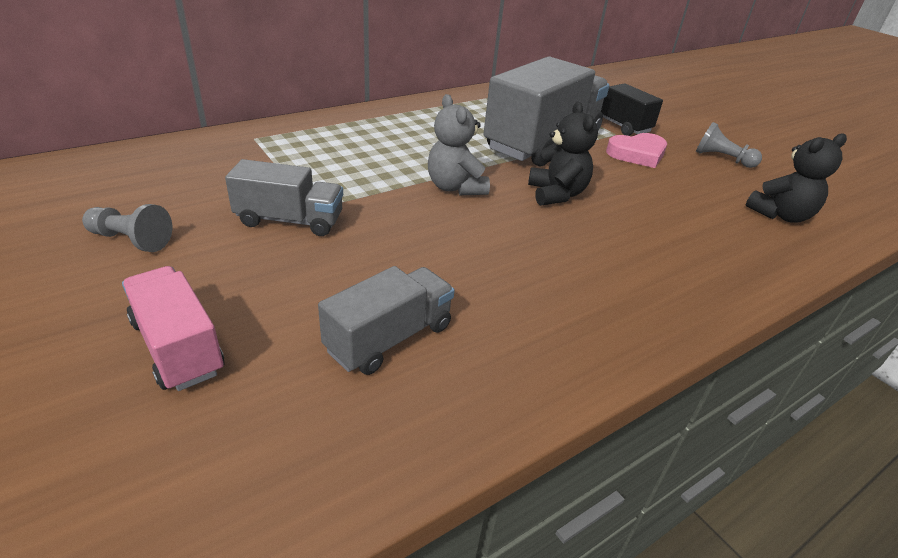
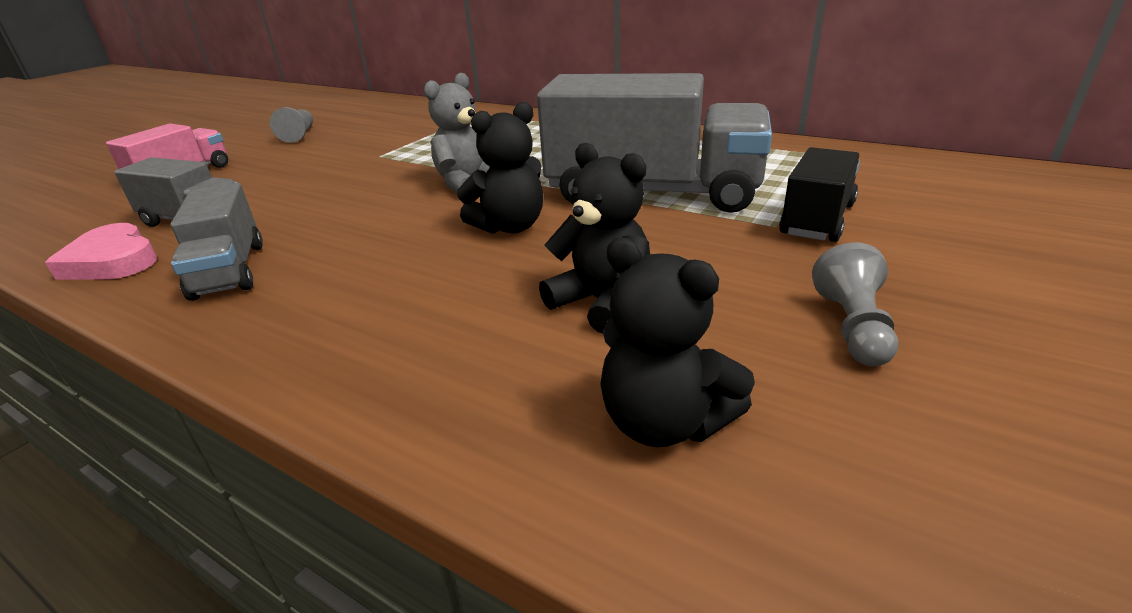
camera: 70 degrees right, 5 degrees down
grey truck [225,159,343,236] -> grey truck moved to [171,183,263,301]
pink heart [606,133,667,168] -> pink heart moved to [45,223,157,280]
none -> black teddy bear [539,143,650,333]

